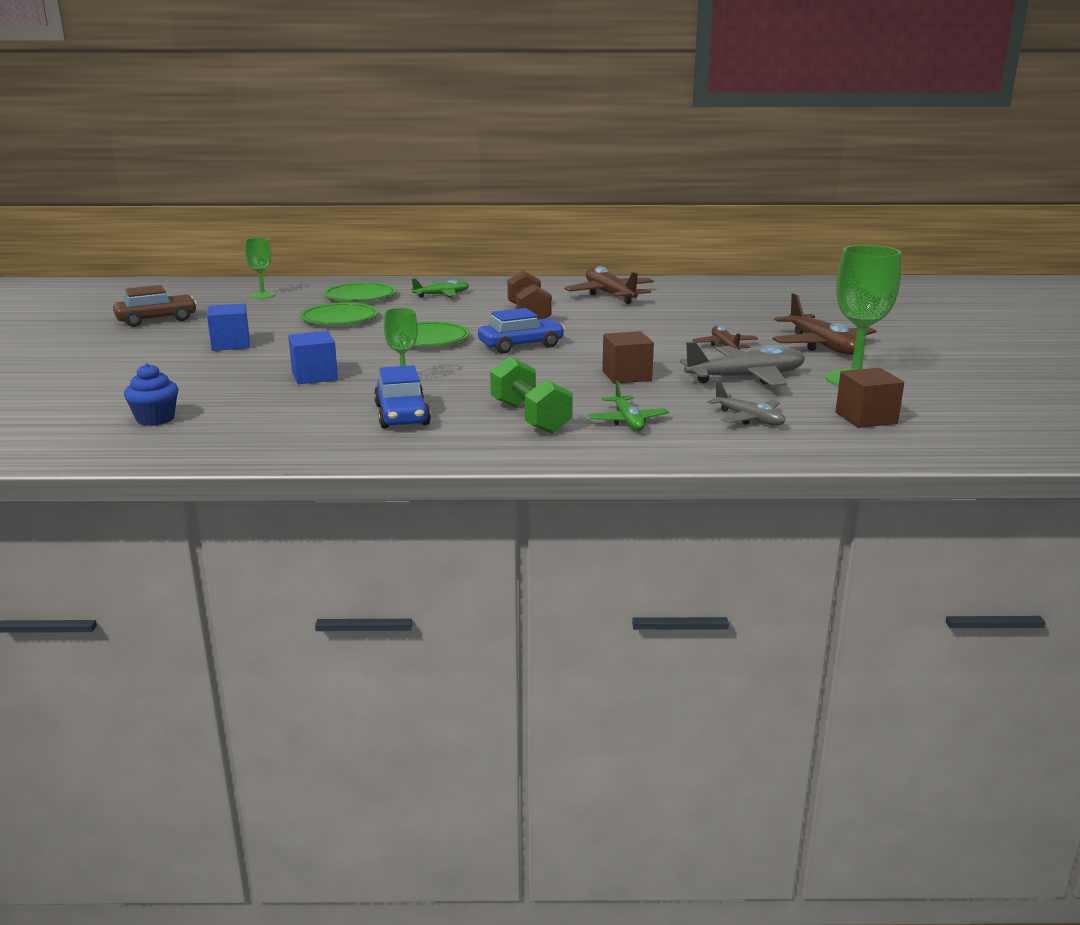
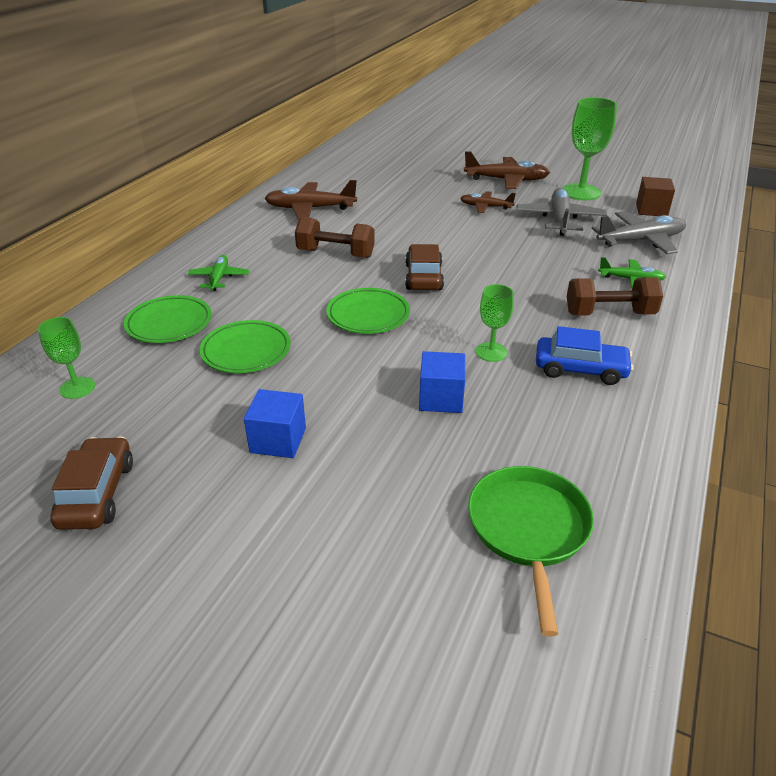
camera: 65 degrees left, 15 degrees up
blue cupcake [124,363,178,426] -> green pan [468,466,594,637]
blue car [478,308,565,354] -> brown car [405,244,444,290]
green dumbbell [490,357,573,434] -> brown dumbbell [567,277,663,316]
brown cube [602,331,654,384] -> none
grey plane [707,381,785,425] -> grey plane [591,211,686,254], size x1.69

